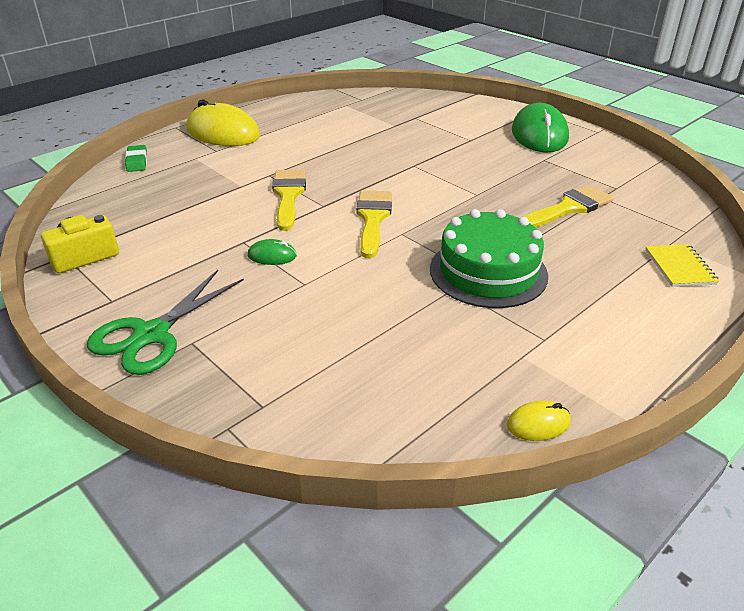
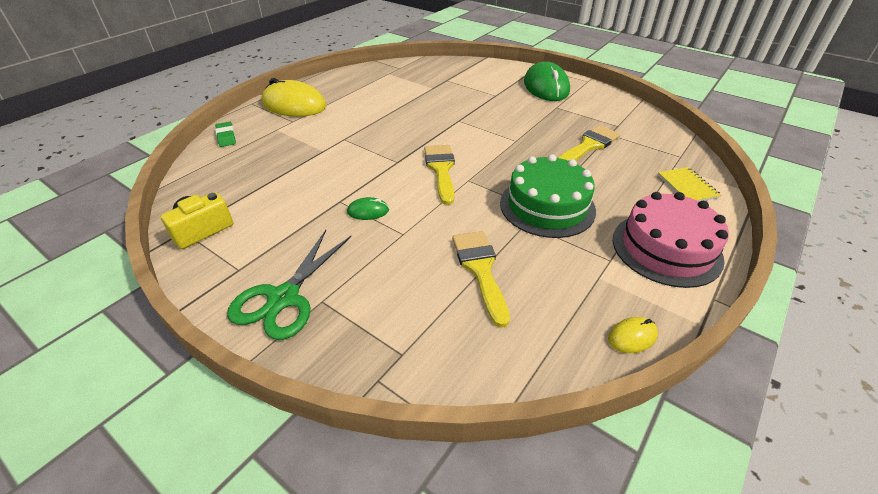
camera: 10 degrees left, 5 degrees up
yellow brush [272,170,306,231] -> yellow brush moved to [452,231,510,328]
none -> pink cake [613,192,729,288]

